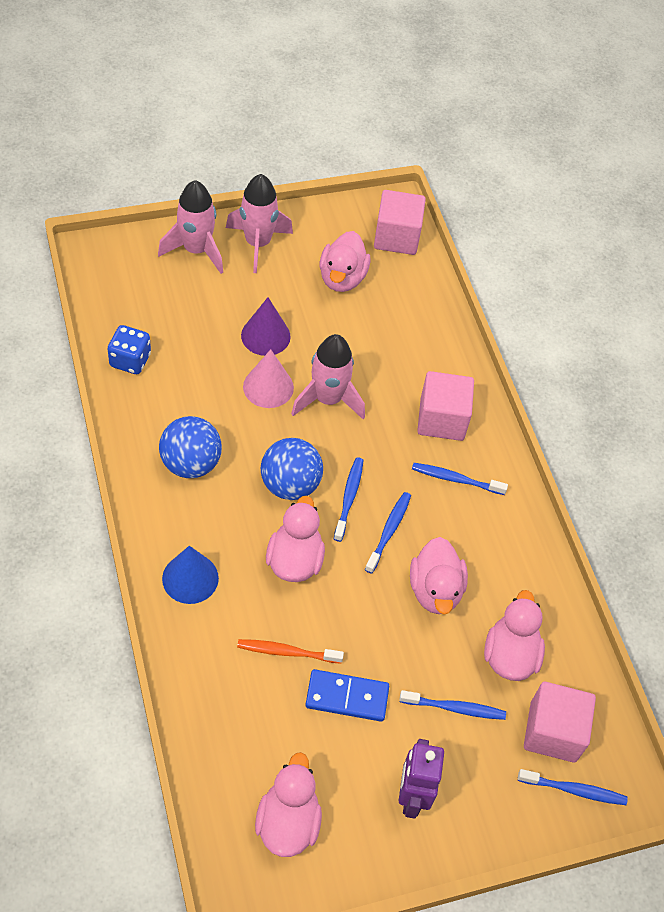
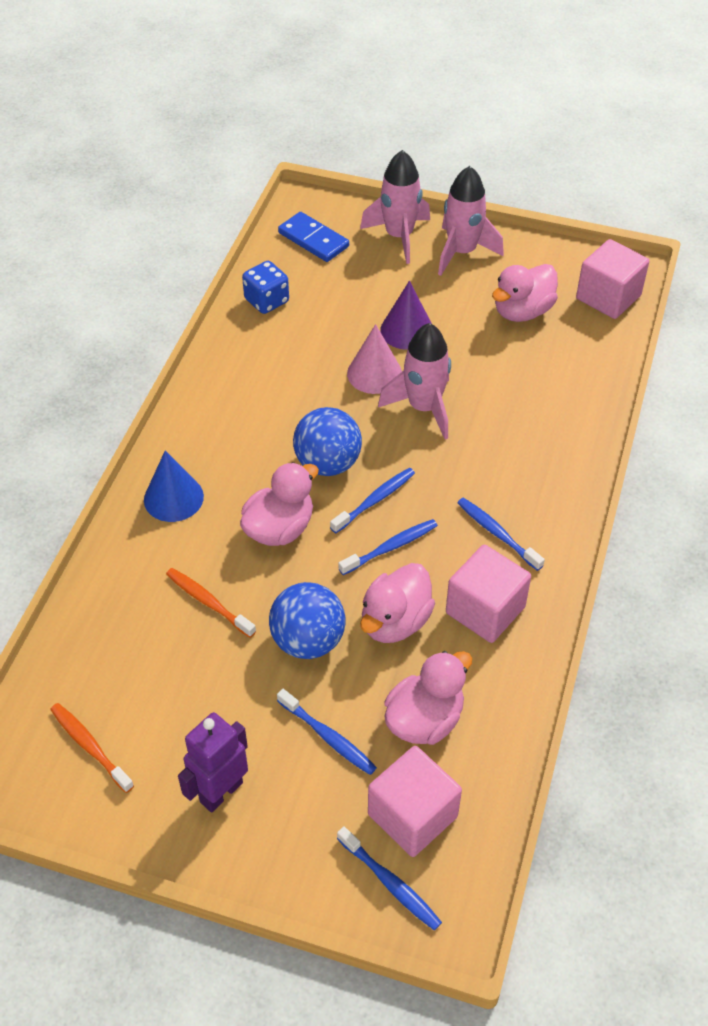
camera: 40 degrees right, 5 degrees down
blue ball [159,416,222,478] -> blue ball moved to [269,582,345,659]
pink duck [255,752,322,857] -> orange toothbrush [50,703,134,793]
blue domino [305,669,389,722] -> blue domino moved to [278,212,349,262]
pink cube [417,371,474,441] -> pink cube moved to [446,545,531,643]

